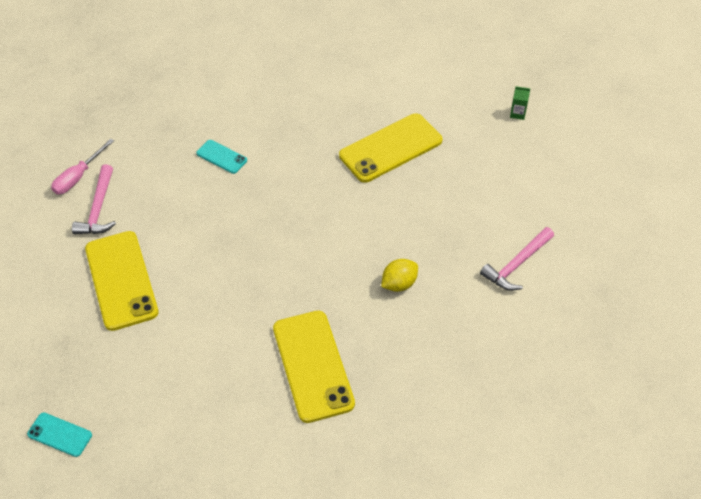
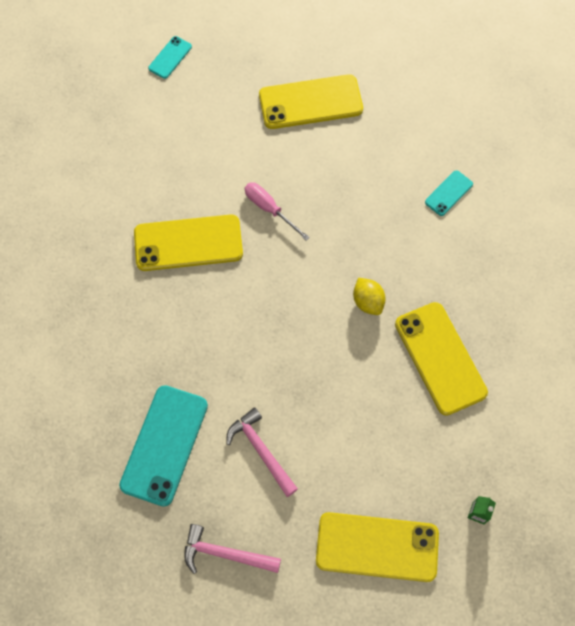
camera: 100 degrees right, 15 degrees up
pink screwdriver [51,139,114,194] -> pink screwdriver moved to [245,182,310,241]
pink hammer [72,164,116,234] -> pink hammer moved to [184,524,281,574]
yellow lemon [381,259,418,292] -> yellow lemon moved to [353,278,386,315]
none -> turquoise phone [119,385,208,507]
none -> yellow phone [316,512,439,582]

